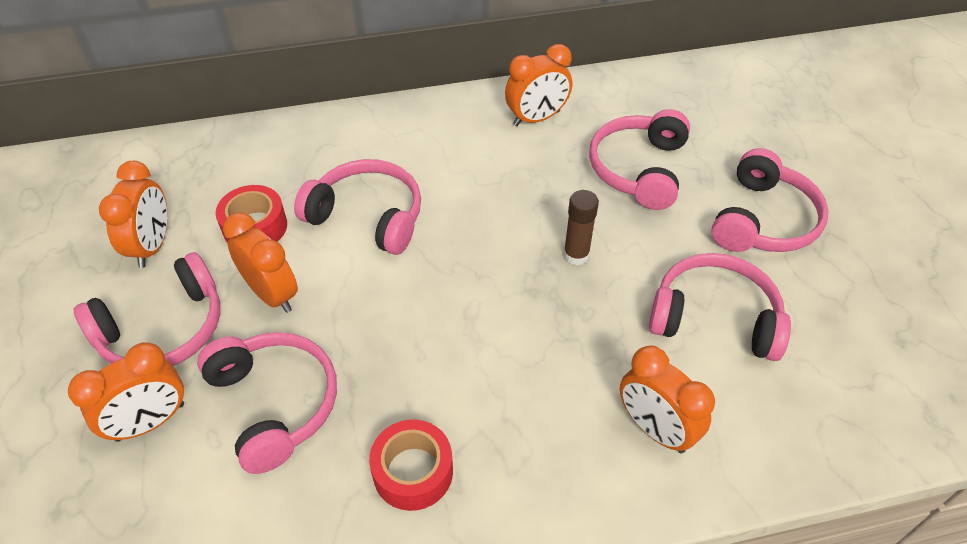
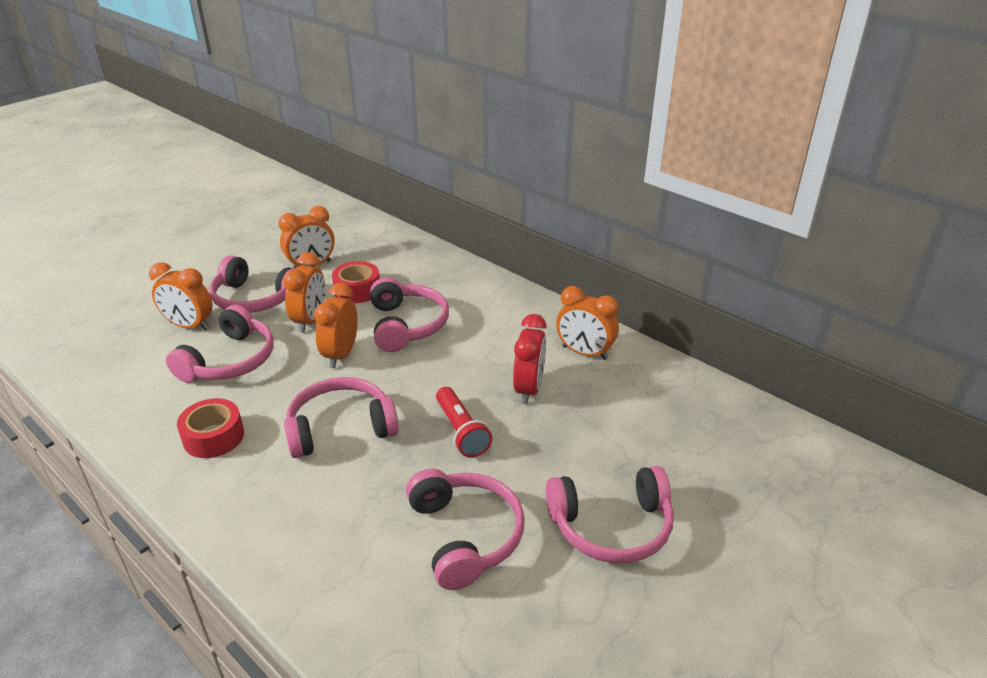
camera: 55 degrees right, 15 degrees down
brown glue stick [563,190,599,266] -> red flashlight [436,387,492,457]
pink headphones [589,109,690,210] -> pink headphones moved to [284,377,399,458]
orange clock [620,346,715,453] -> orange clock moved to [314,283,358,368]
none -> red clock [513,314,547,404]

